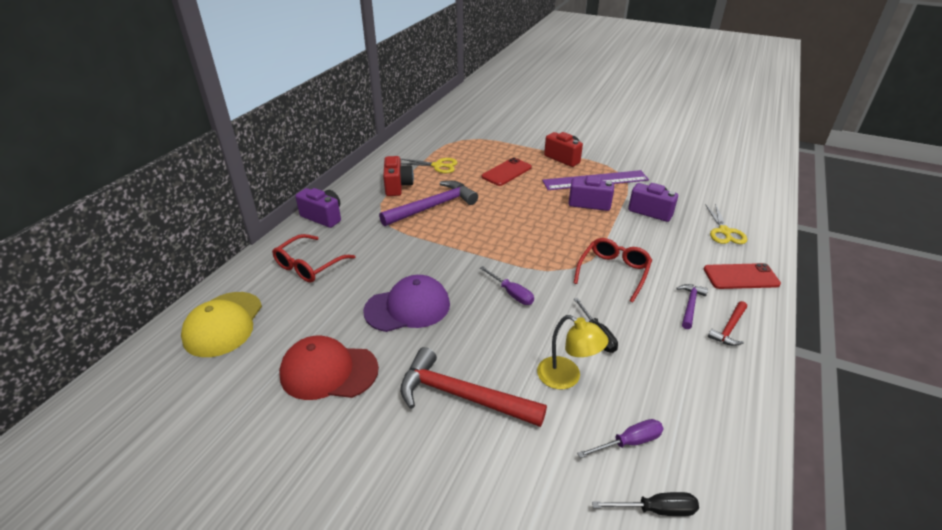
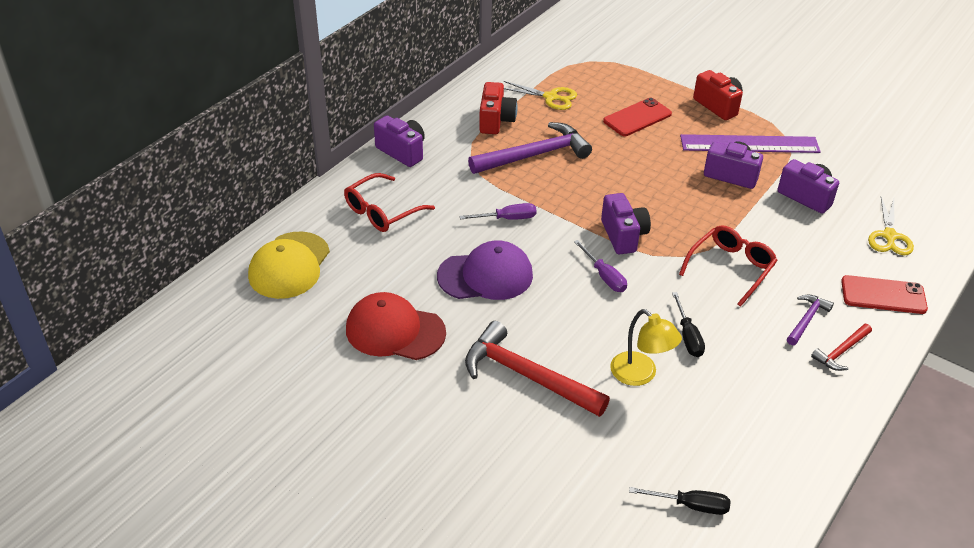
camera: 10 degrees right, 5 degrees up
purple screwdriver [577,419,664,458] -> purple screwdriver moved to [460,203,536,220]
none -> purple camera [601,193,651,254]

